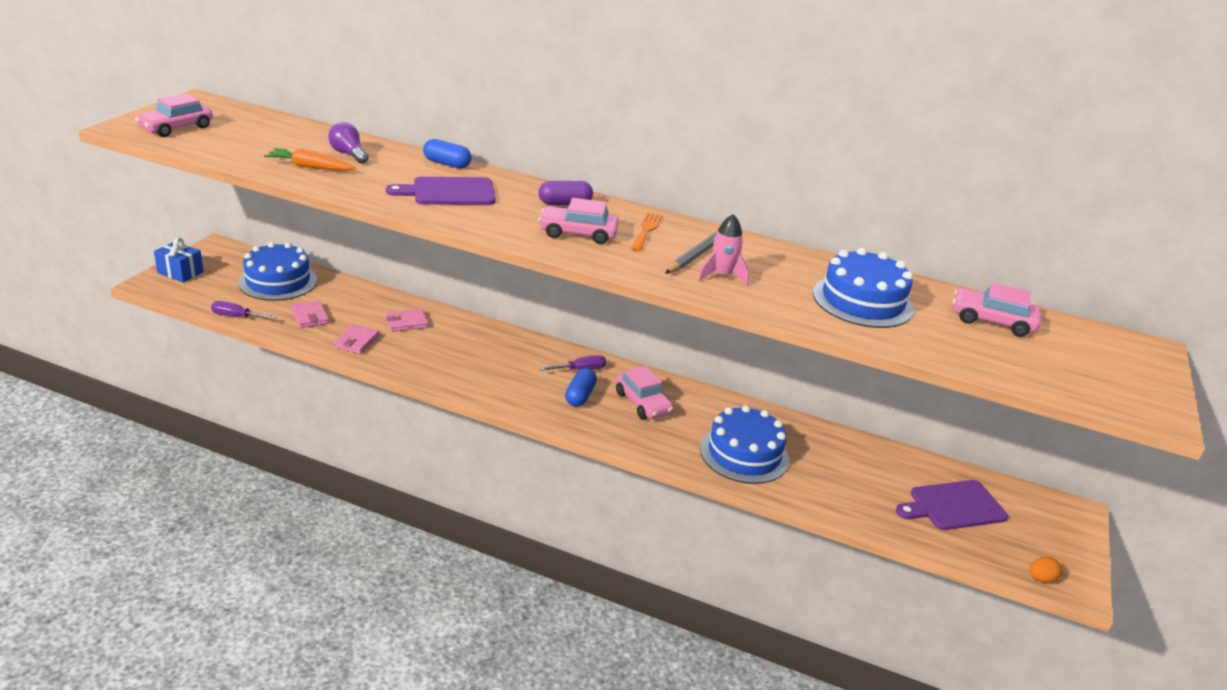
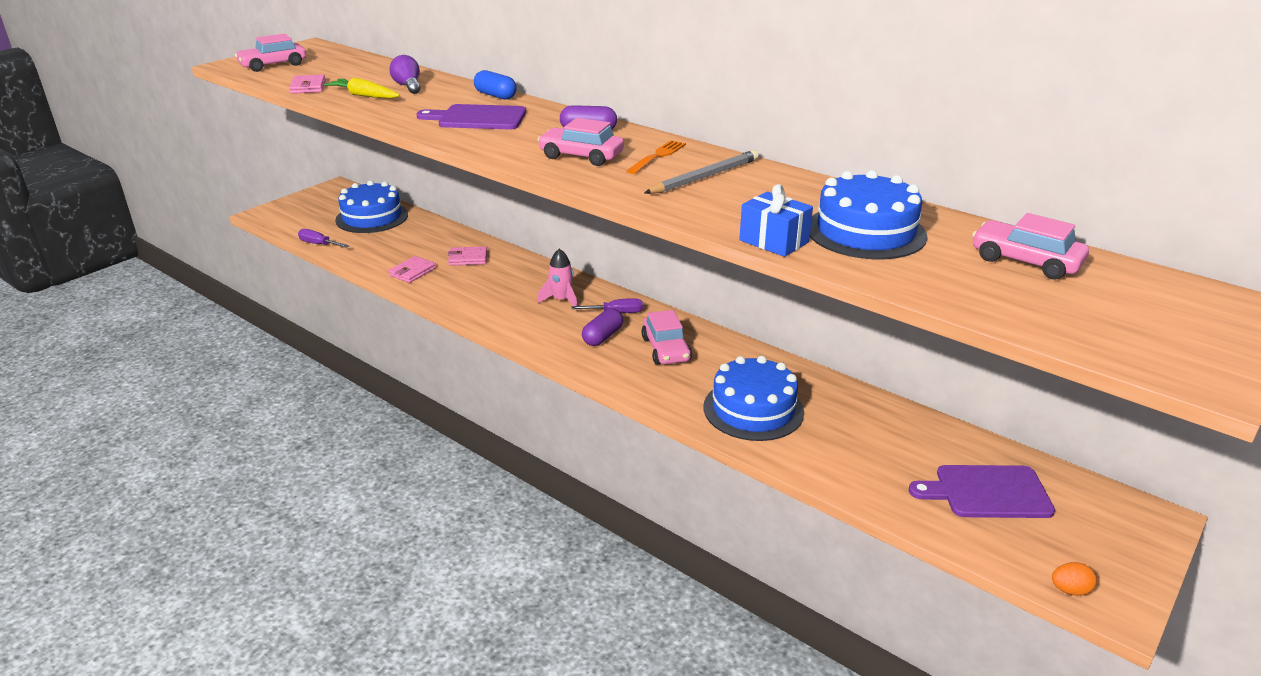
camera: 20 degrees right, 0 degrees up
blue gift [154,237,204,283] -> blue gift moved to [739,184,813,257]
orange carrot [264,148,356,171] -> yellow carrot [324,77,400,98]
pink wallet [291,301,329,328] -> pink wallet moved to [289,74,326,94]
blue capsule [565,368,597,407] -> purple capsule [582,308,623,346]
pink rocket [698,214,749,286] -> pink rocket moved to [538,249,577,310]

